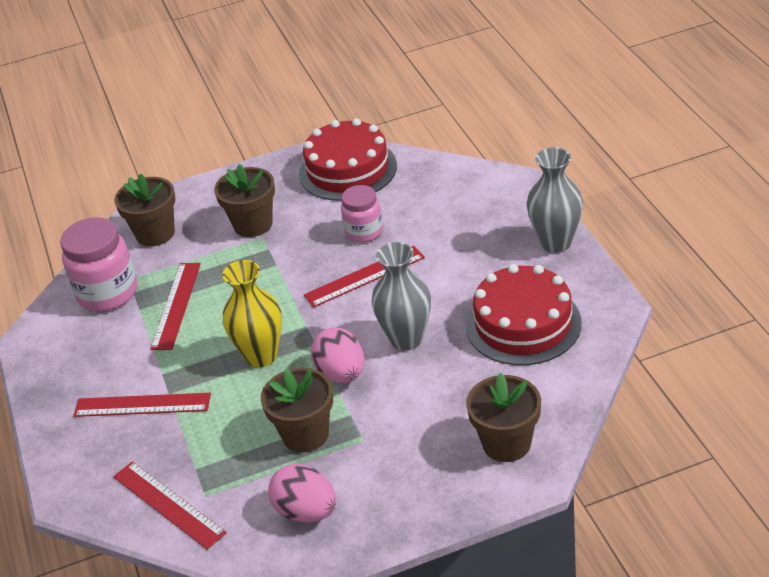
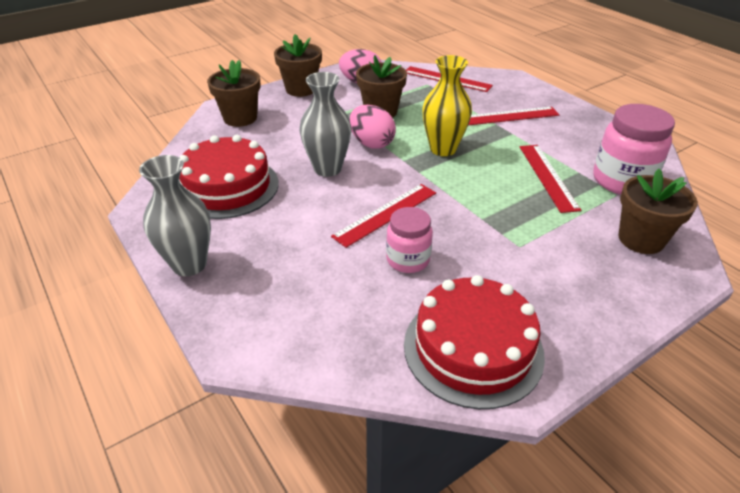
camera: 160 degrees right, 0 degrees up
brown flower pot [214,164,275,237] -> brown flower pot moved to [274,34,322,97]

